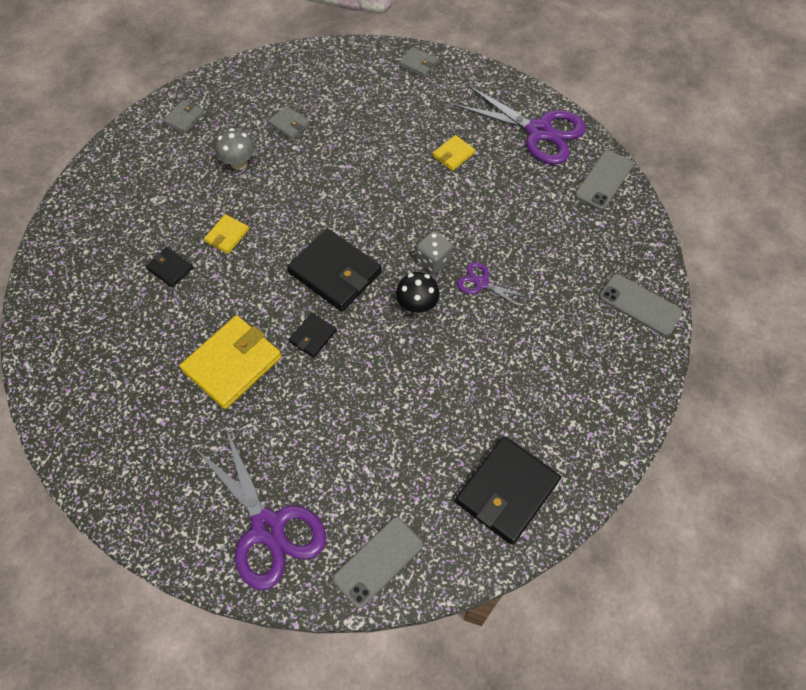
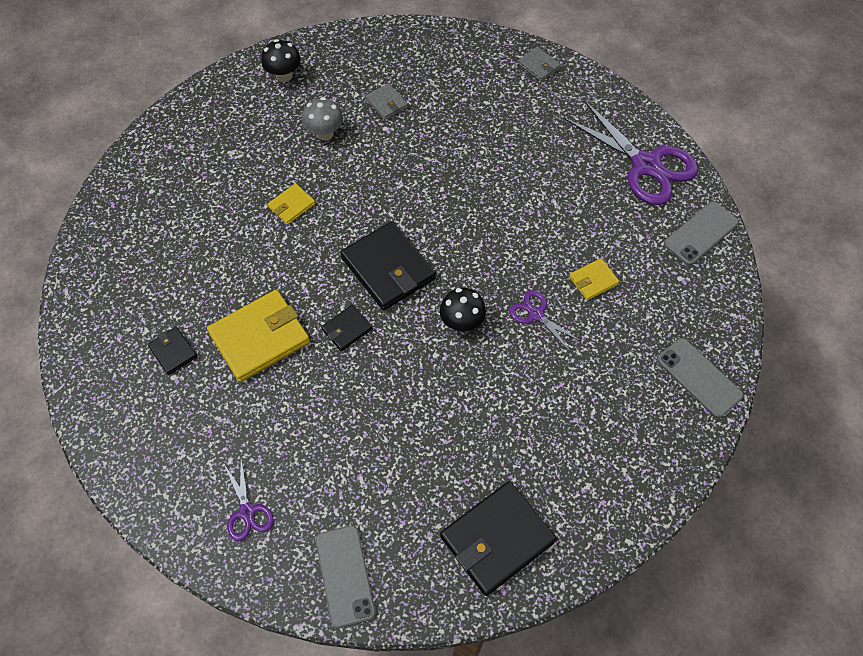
camera: 15 degrees right, 0 degrees up
black wallet [146,247,193,288] -> black wallet moved to [148,327,197,375]
grey wallet [163,100,205,134] -> black mushroom [261,39,301,82]
purple scissors [194,429,326,590] -> purple scissors [224,458,274,541], size x0.49
grey phone [333,517,423,608] -> grey phone turned 75 degrees counterclockwise [315,525,376,628]
grey dice [416,231,453,273] -> none
yellow wallet [433,135,475,171] -> yellow wallet moved to [569,258,619,300]

